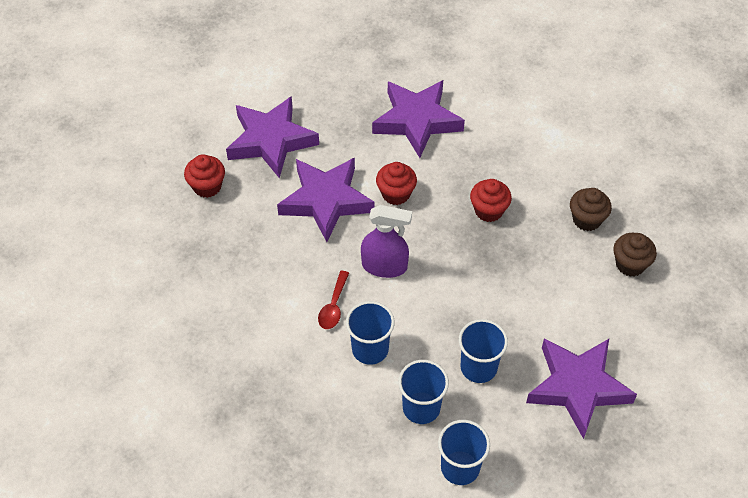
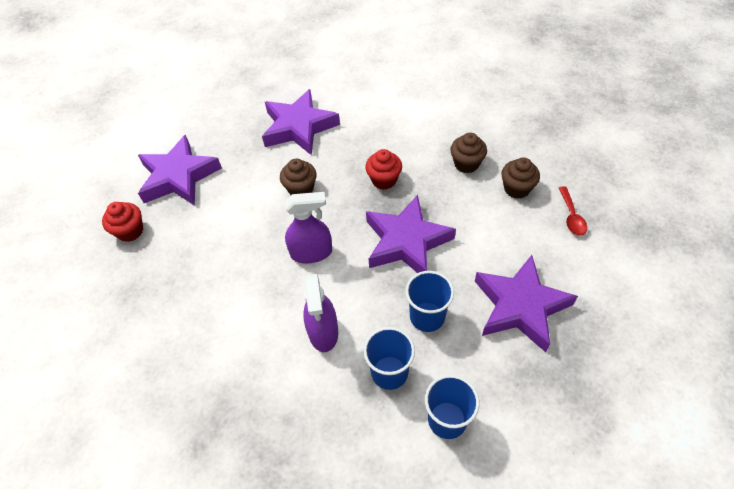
camera: 15 degrees left, 0 degrees up
purple star [277,158,375,242] -> purple star moved to [366,195,456,273]
red spoon [318,271,349,329] -> red spoon moved to [559,186,587,236]
blue cup [346,301,395,365] -> purple spray bottle [303,274,338,352]
red cupcake [376,162,417,205] -> brown cupcake [280,159,317,195]

